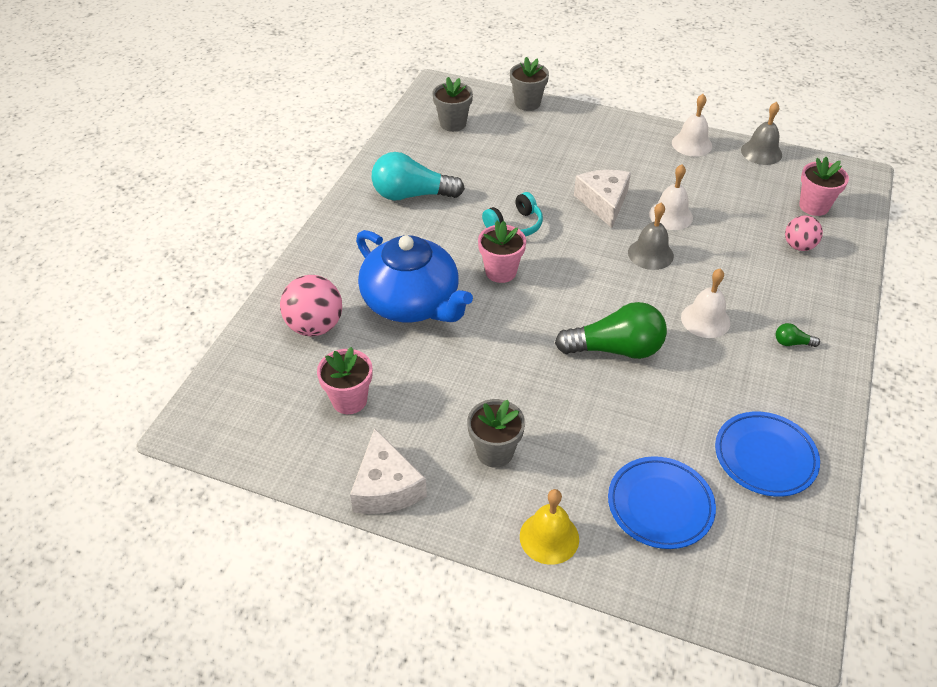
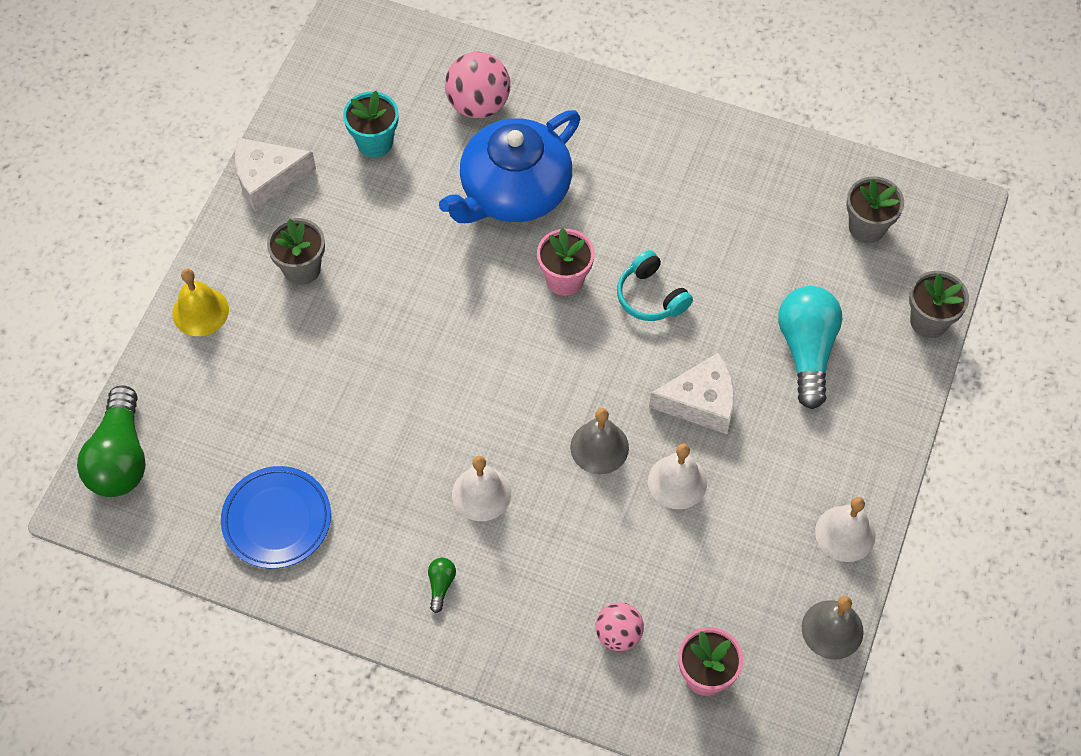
camera: 90 degrees right, 15 degrees up
pink flower pot [317,347,372,414] -> turquoise flower pot [343,91,398,157]
turquoise light bulb [372,152,465,200] -> turquoise light bulb moved to [778,286,842,409]
green light bulb [555,302,667,359] -> green light bulb moved to [77,385,146,497]
blue plate [608,456,716,549] -> none

